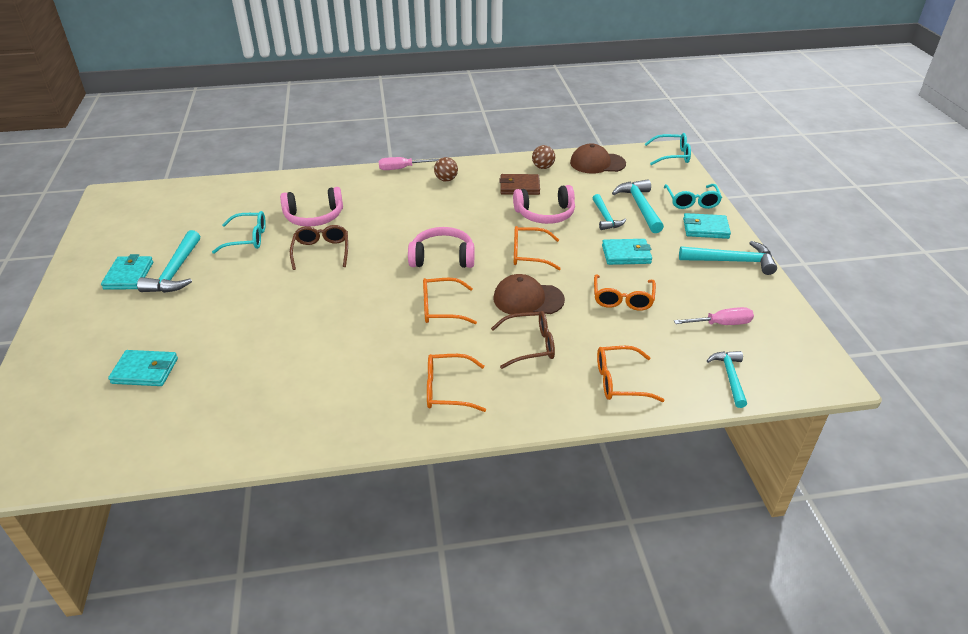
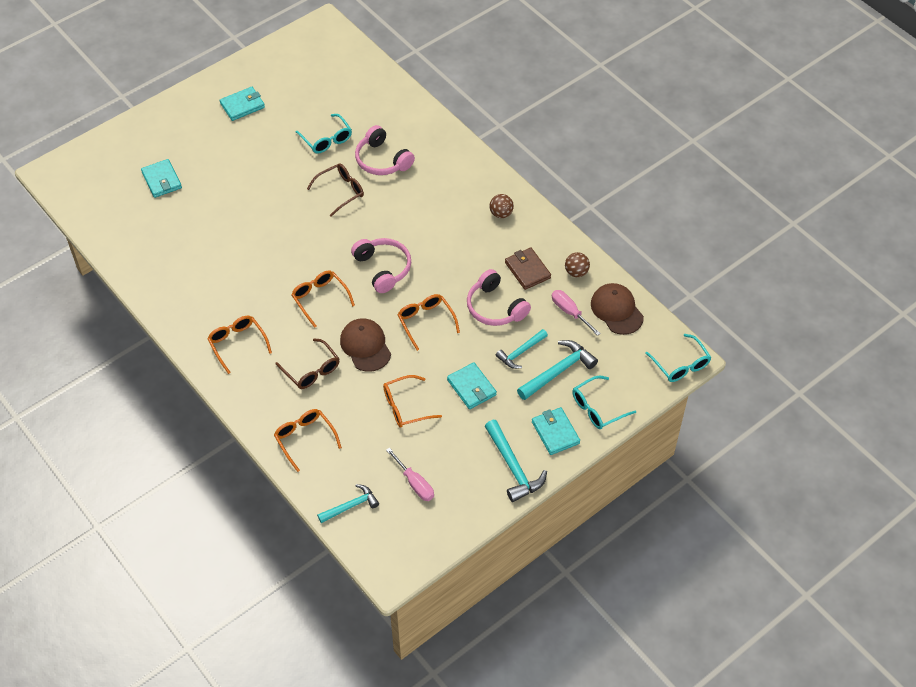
camera: 60 degrees right, 15 degrees up
turquoise hammer [137,230,200,293] -> none
pink screwdriver [379,157,439,170] -> pink screwdriver moved to [552,290,601,336]

